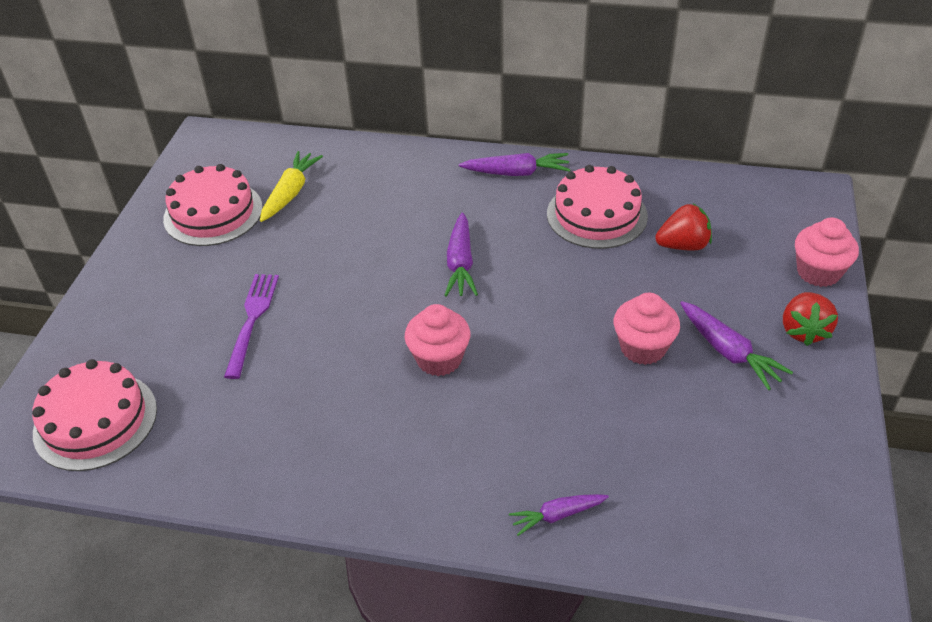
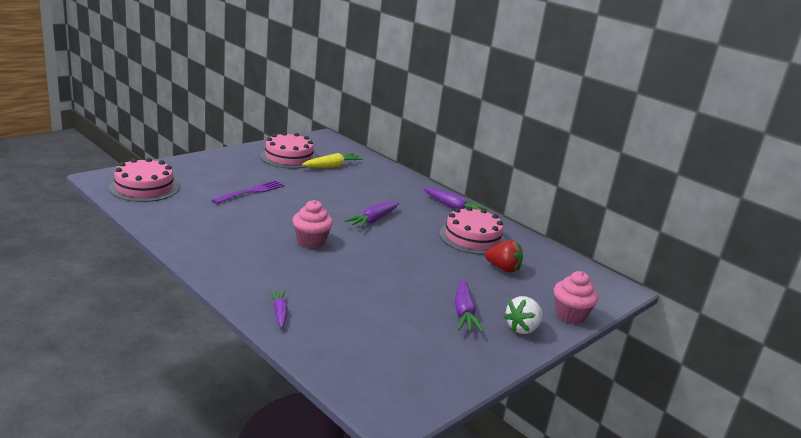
camera: 30 degrees right, 20 degrees down
purple carrot [509,494,609,536] -> purple carrot turned 60 degrees clockwise [269,290,288,328]
pink cupcake [614,293,680,365] -> none
red strawberry [783,292,838,346] -> white strawberry [504,296,543,334]

